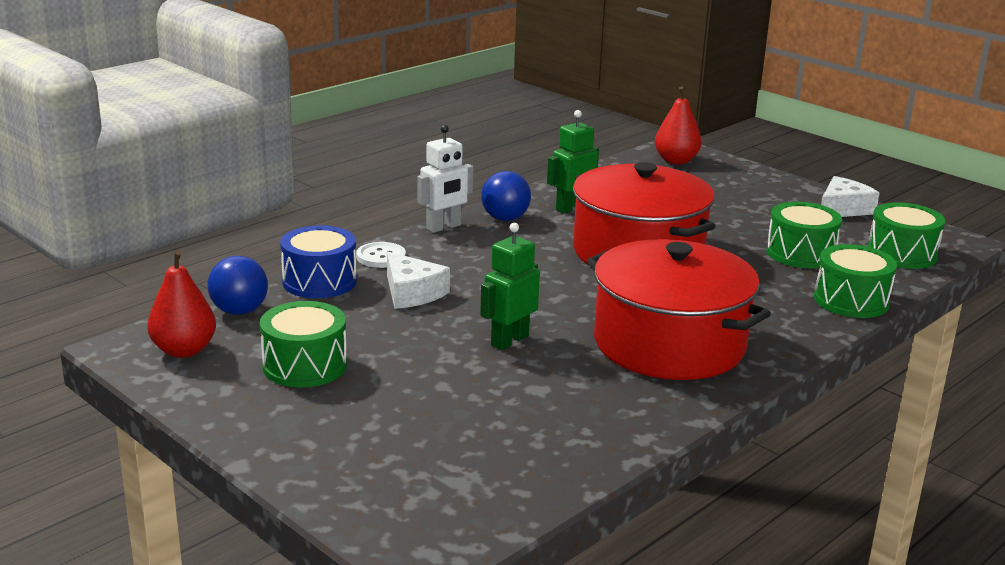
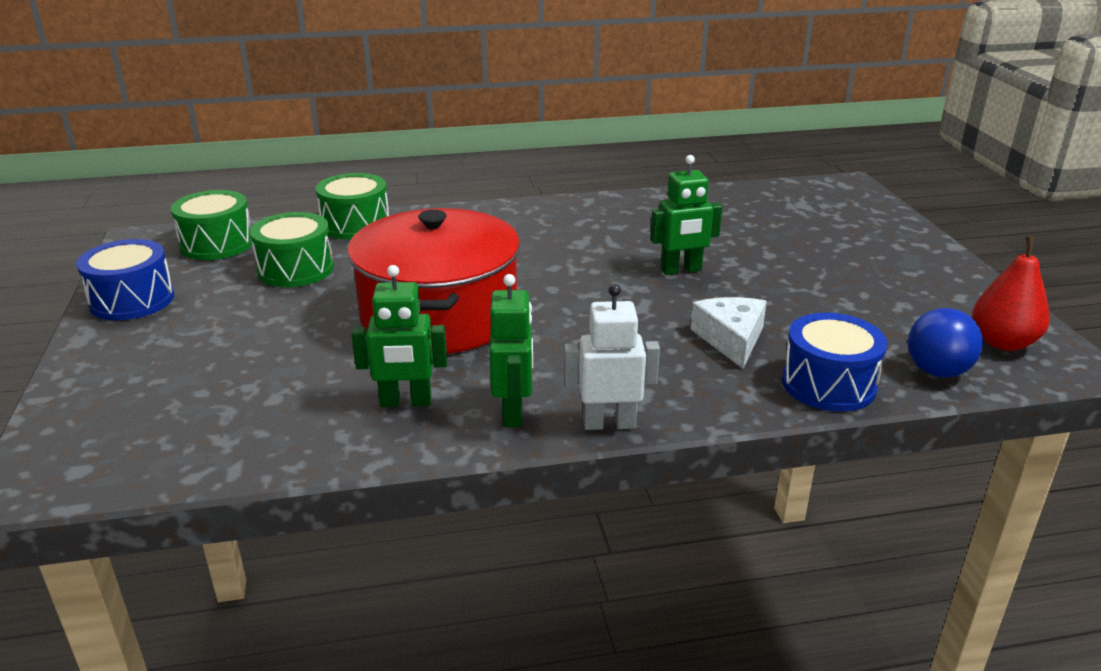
camera: 145 degrees left, 5 degrees up
green drum [260,301,347,388] -> none
white button [356,242,406,268] -> none
blue ball [481,171,531,221] -> green robot [489,274,533,427]
red pot [587,239,771,380] -> none
red pear [655,86,702,164] -> none
white cheese [821,176,880,217] -> blue drum [76,239,174,320]

